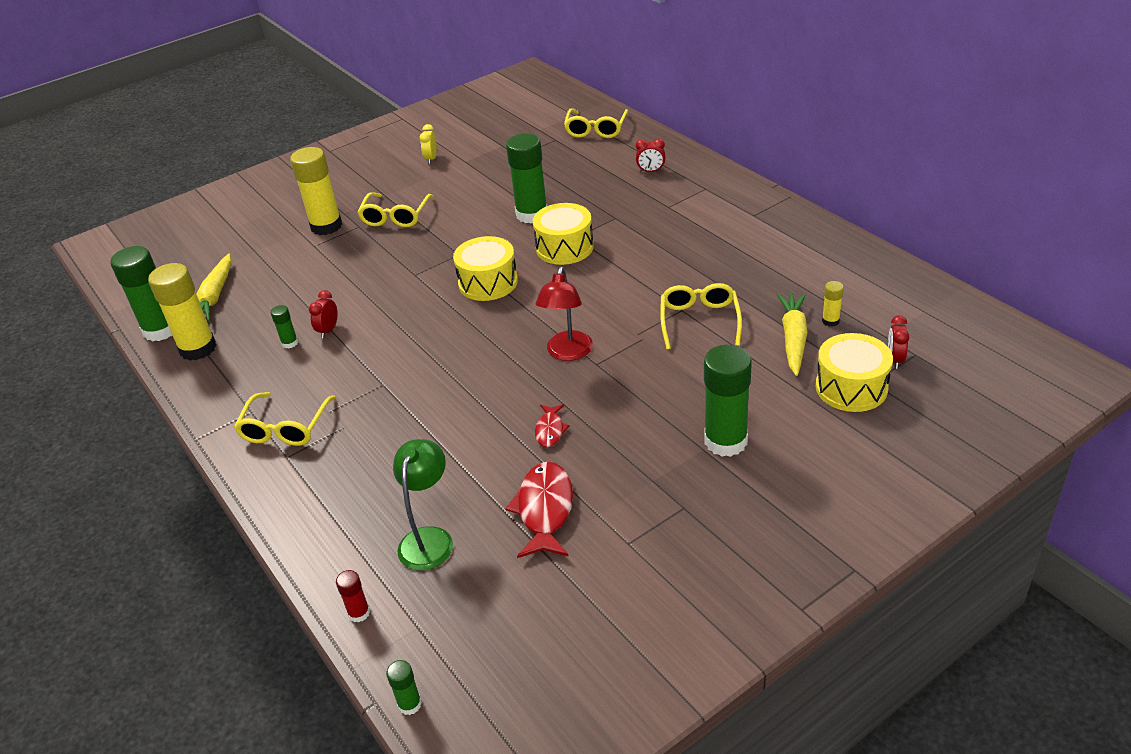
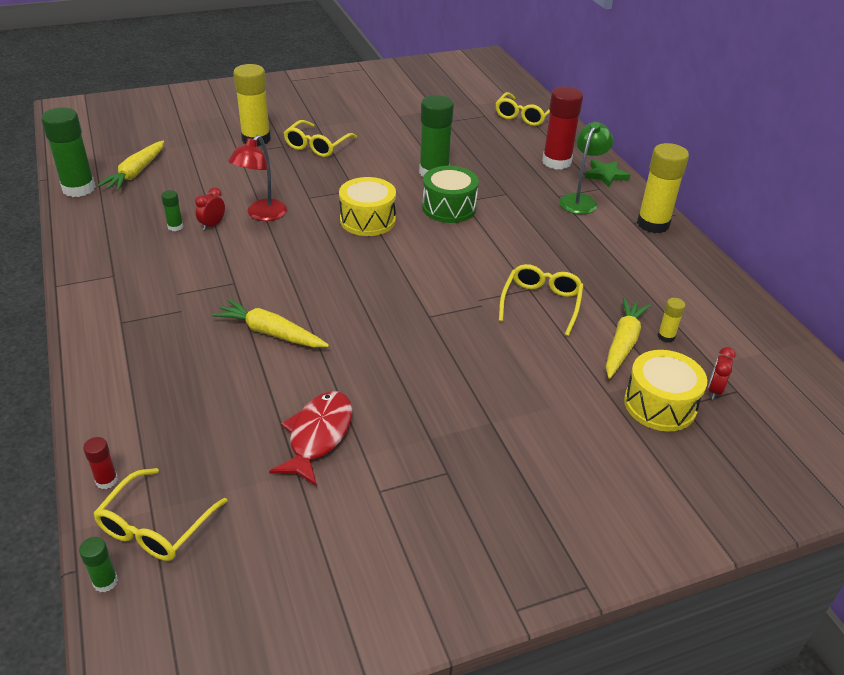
camera: 10 degrees right, 0 degrees up
yellow glue stick [148,263,217,361] -> yellow glue stick moved to [637,143,689,233]
yellow glasses [234,392,336,446] -> yellow glasses moved to [93,468,227,561]
green lamp [393,439,453,570] -> green lamp moved to [559,122,614,214]
yellow clock [420,124,437,164] -> none
yellow drum [533,203,594,265] -> green drum [422,166,479,223]
red fish [535,404,570,447] -> none
red lamp [536,267,593,361] -> red lamp moved to [228,135,287,221]
red clock [636,138,665,172] -> red glue stick [542,86,583,170]
green glue stick [704,345,752,457] -> none
none -> yellow carrot [212,299,329,347]
none -> green star [585,160,630,187]

